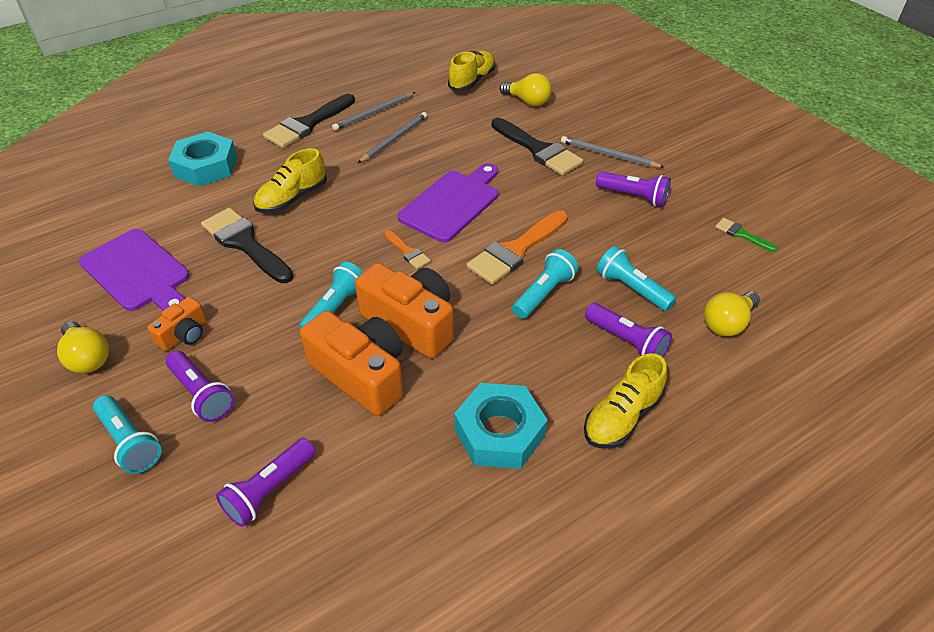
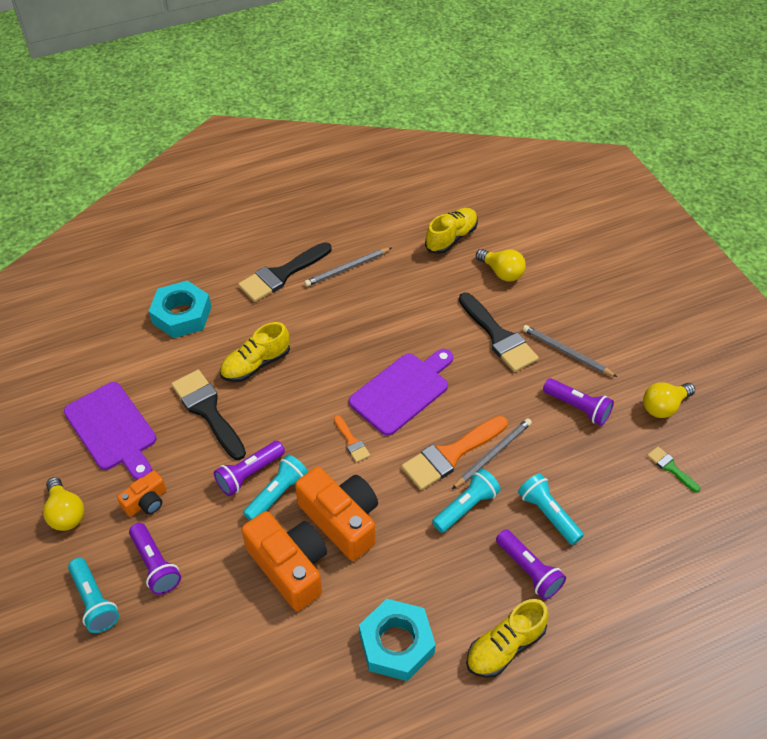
camera: 10 degrees right, 5 degrees up
purple flashlight [216,438,316,527] -> purple flashlight moved to [214,441,285,496]
grey pencil [358,112,427,163] -> grey pencil moved to [452,418,532,489]
yellow light bulb [704,292,760,336] -> yellow light bulb moved to [643,382,695,418]

